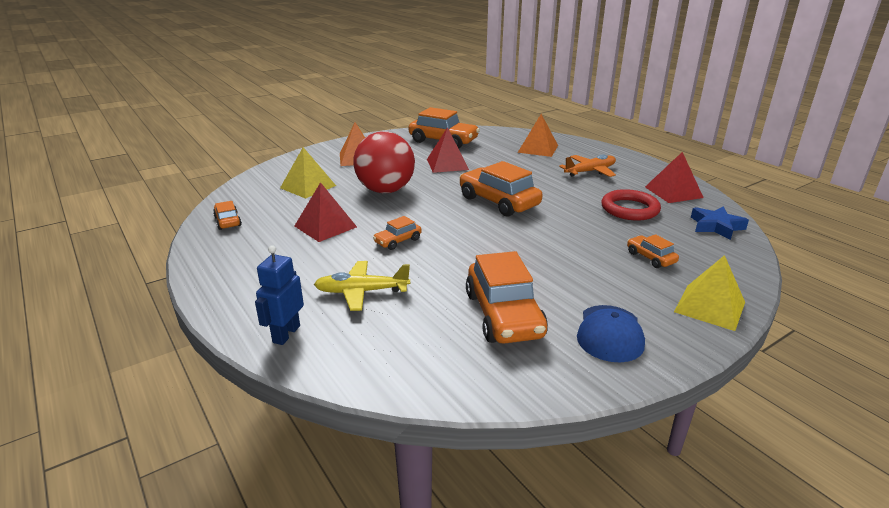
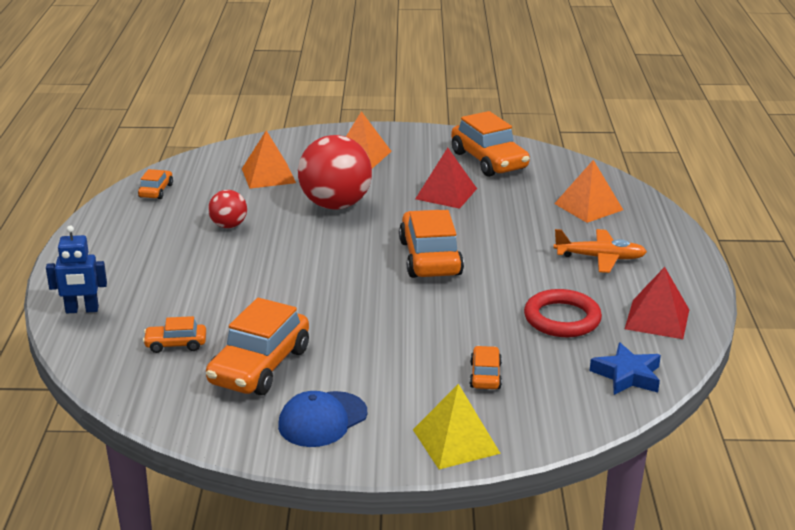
camera: 35 degrees right, 0 degrees up
blue robot [255,245,304,345] -> blue robot turned 150 degrees counterclockwise [46,226,107,313]
yellow pyramid [280,147,336,199] -> orange pyramid [242,130,296,189]
red pyramid [295,182,357,242] -> red ball [208,190,247,228]
yellow plane [314,261,410,311] -> none
orange car [373,216,422,250] -> orange car moved to [143,316,206,353]

